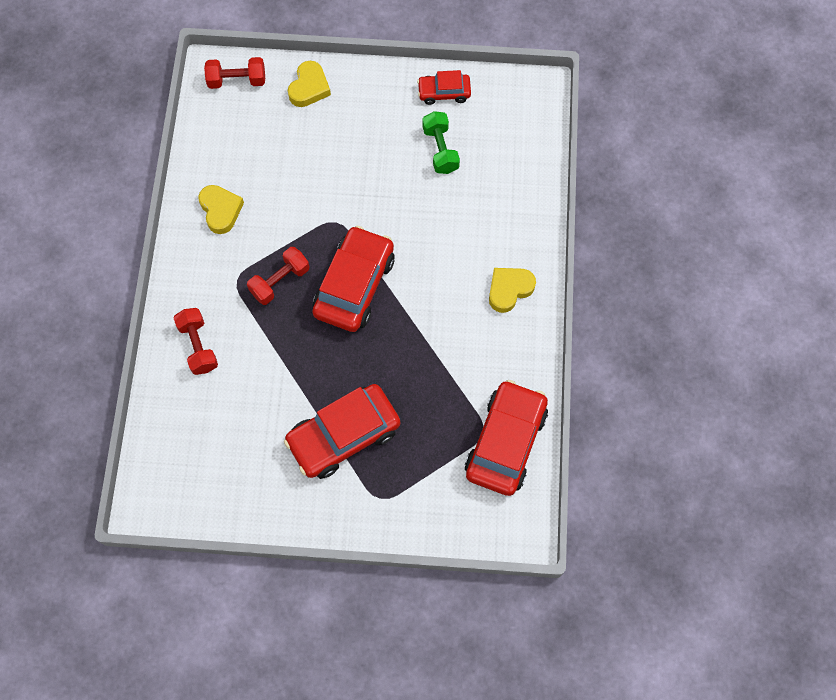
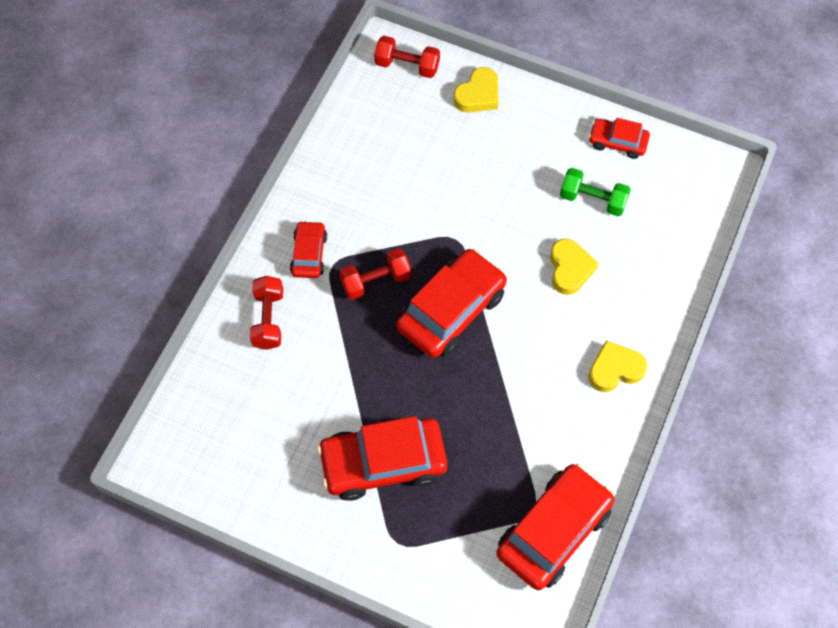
camera: 20 degrees right, 5 degrees down
yellow heart [198,185,244,234] -> yellow heart moved to [550,239,599,295]
green dumbbell [422,111,460,174] -> green dumbbell turned 75 degrees counterclockwise [560,168,631,216]
none -> red car [290,221,327,278]

